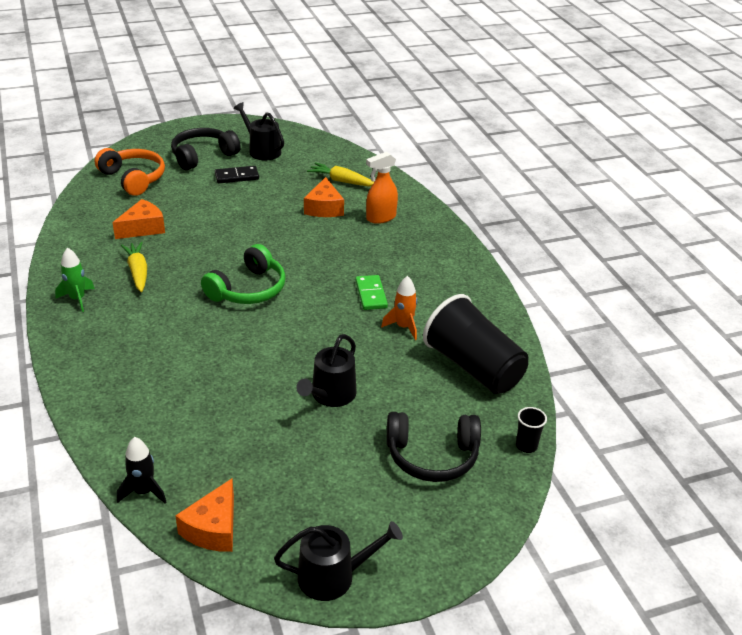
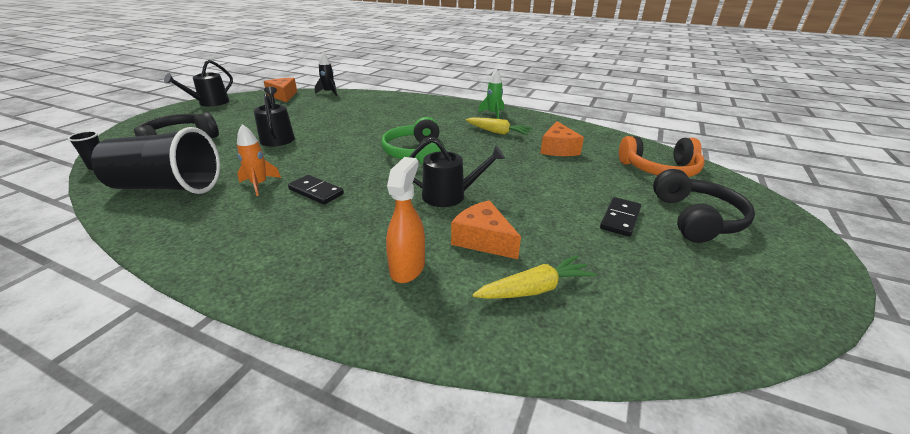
camera: 135 degrees right, 5 degrees down
black watering can [233,102,284,160] -> black watering can moved to [409,138,505,207]
green domino [355,275,388,310] -> black domino [288,175,344,205]

